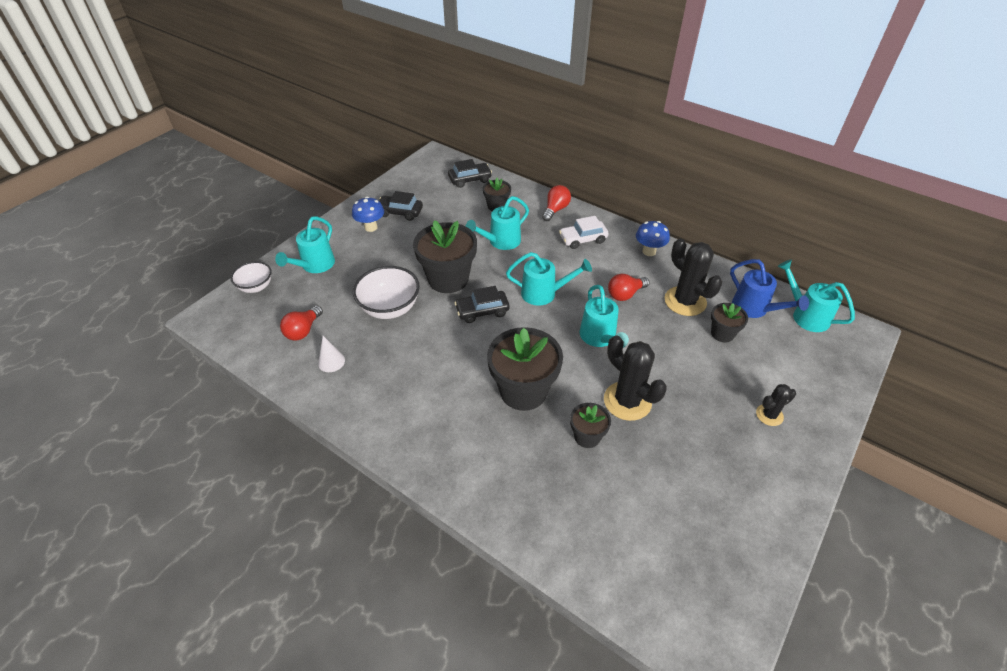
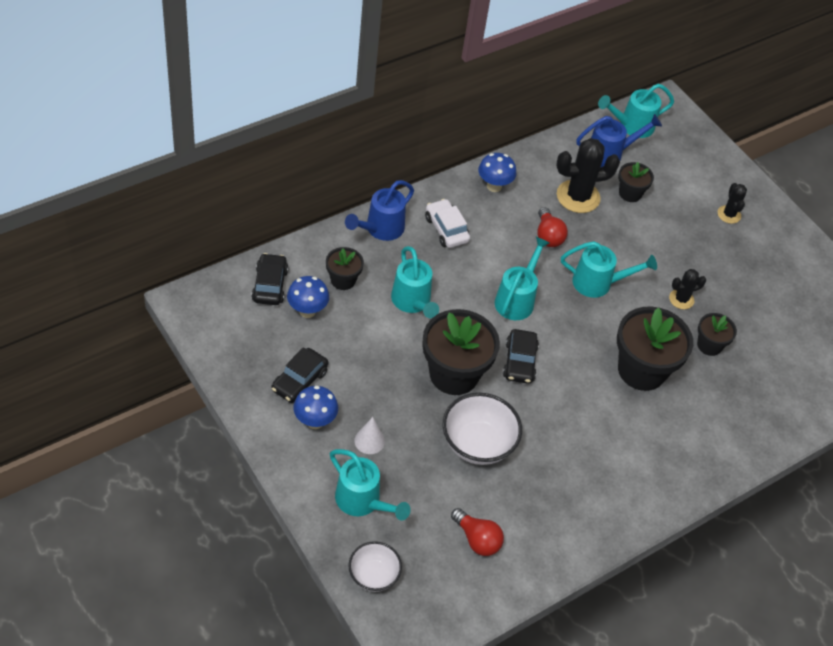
camera: 75 degrees left, 5 degrees up
white cone [318,336,345,372] -> white cone moved to [354,417,385,454]
red light bulb [542,185,571,221] -> blue watering can [345,180,414,241]
white car [559,216,609,249] -> white car turned 150 degrees clockwise [425,199,470,248]
black cactus [604,335,667,421] -> black cactus [669,269,706,309], size x0.55
none -> blue mushroom [287,276,329,318]

